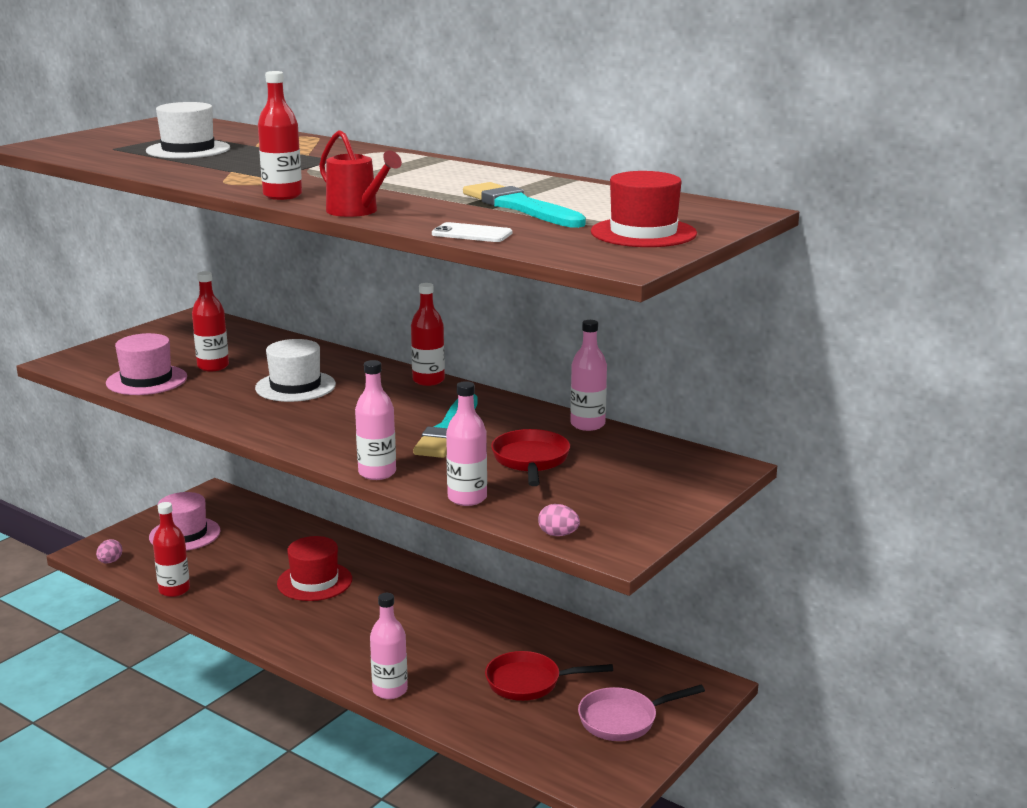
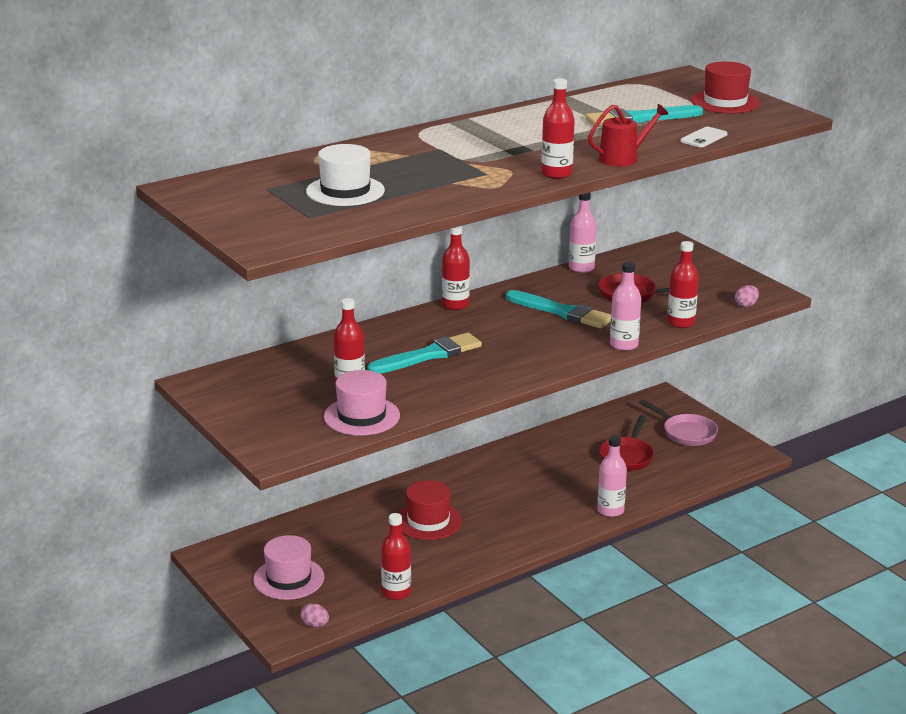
camera: 70 degrees left, 5 degrees up
white hat [255,339,336,402] -> turquoise brush [367,332,482,374]
pink bottle [446,381,487,506] -> red bottle [667,241,699,328]
pink pan [578,685,705,741] -> pink pan turned 45 degrees counterclockwise [639,399,718,446]

